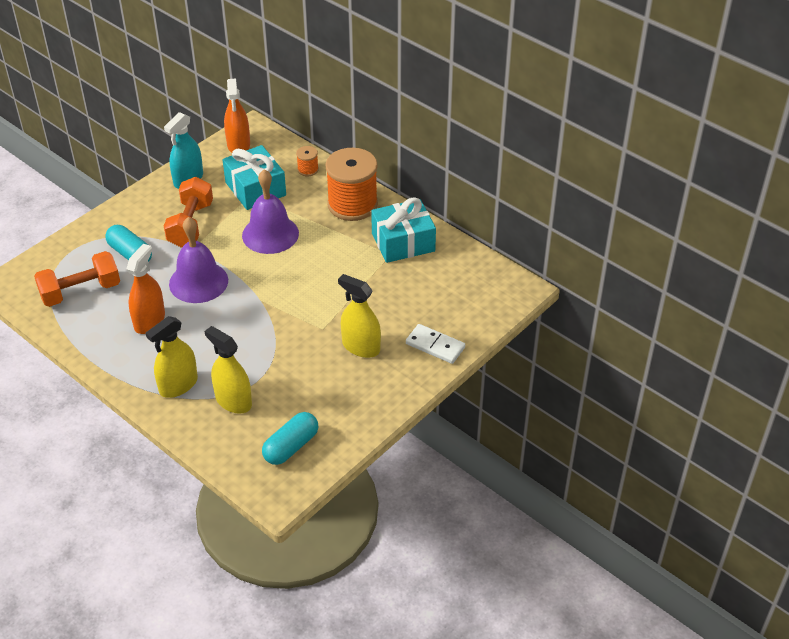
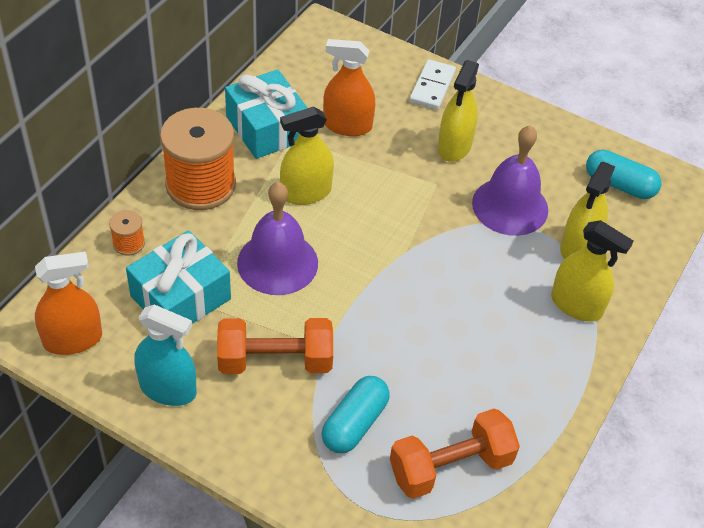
camera: 105 degrees left, 5 degrees up
orange dumbbell [34,251,120,307] -> orange dumbbell turned 75 degrees counterclockwise [390,408,520,499]
orange spray bottle [127,244,165,334] -> orange spray bottle moved to [323,39,375,136]
purple bell [169,217,228,303] -> purple bell moved to [472,125,548,236]
none -> yellow spray bottle [280,106,334,205]

